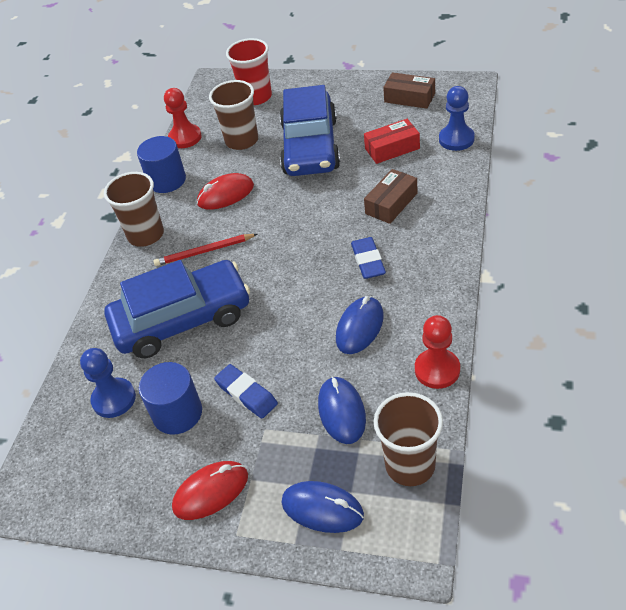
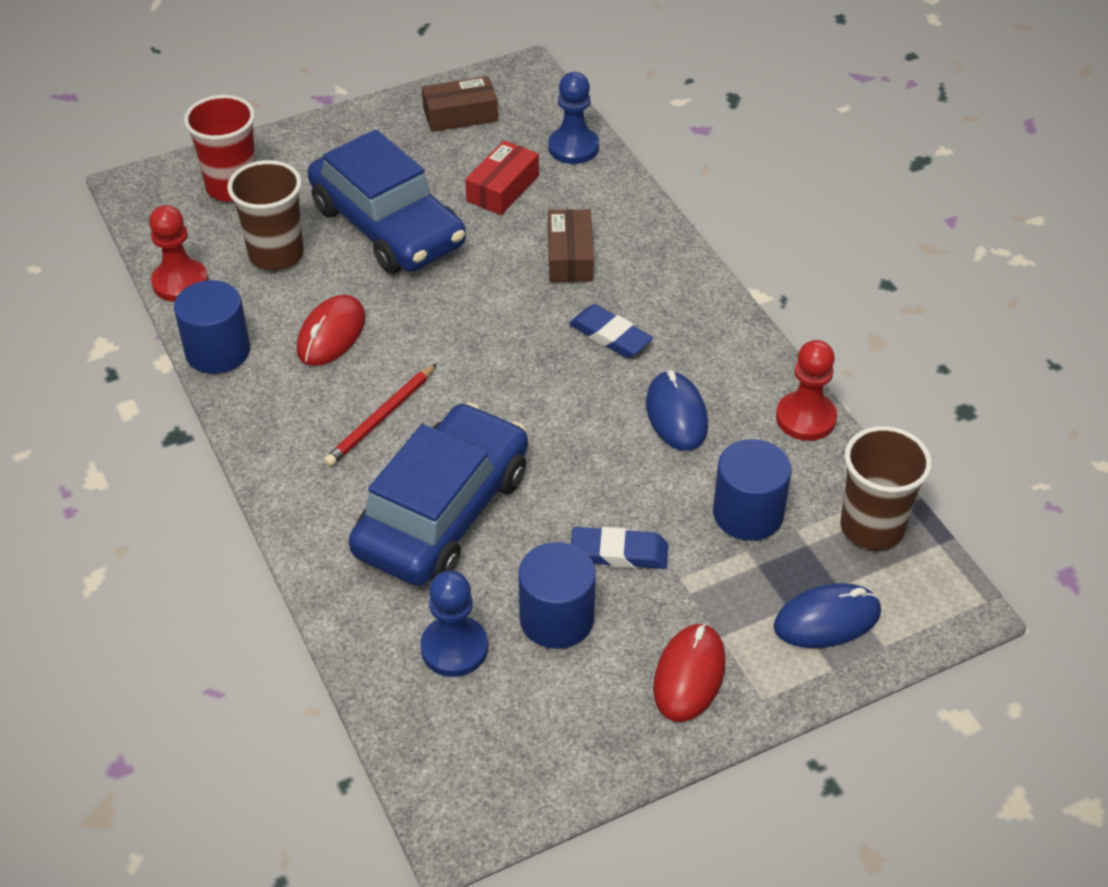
camera: 45 degrees left, 0 degrees up
brown cup [104,172,164,247] -> none
blue mouse [318,376,366,444] -> blue cylinder [713,439,792,541]

